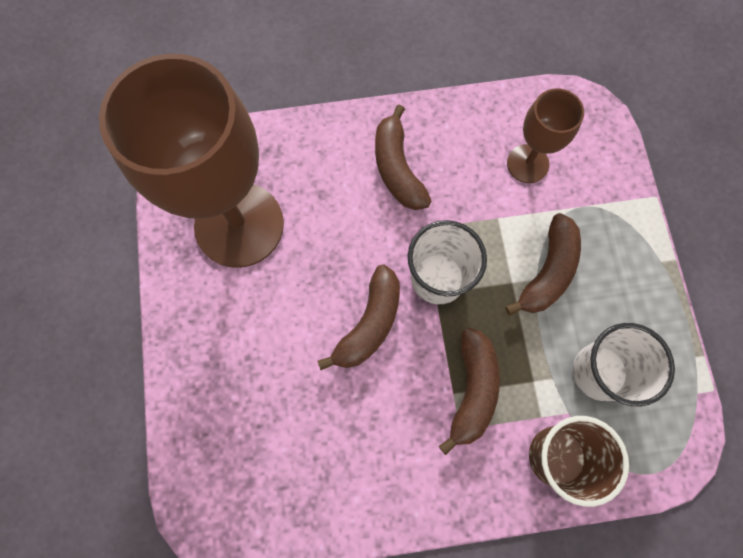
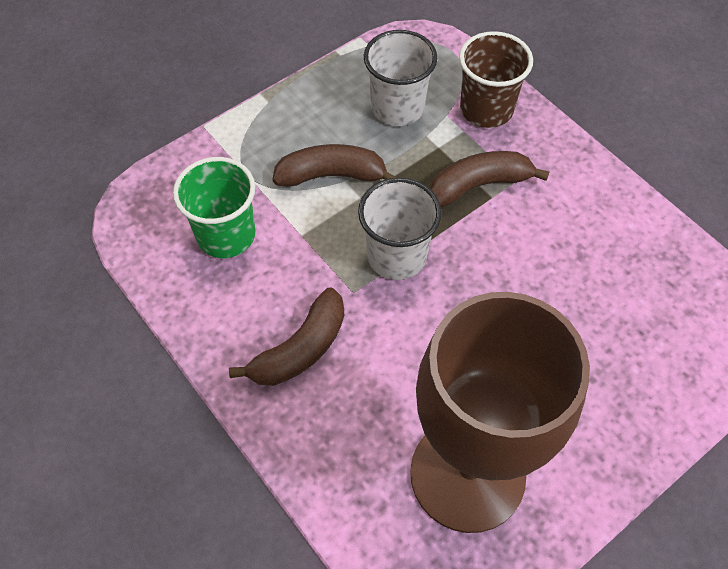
camera: 120 degrees left, 15 degrees down
brown banana [318,265,400,370] -> none
brown goblet [507,88,584,183] -> green cup [173,157,255,258]

